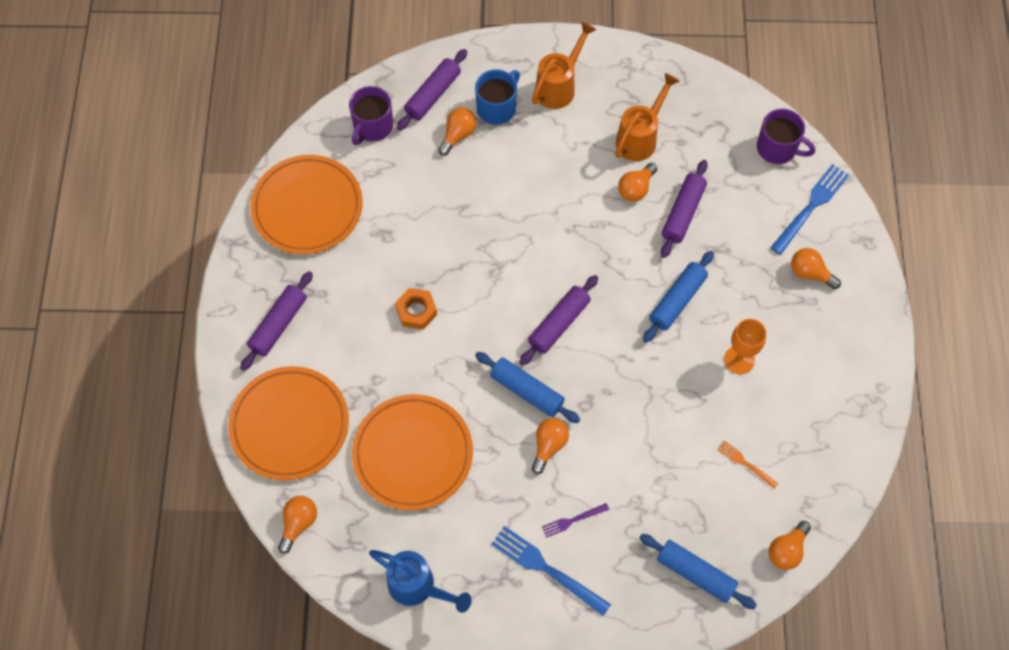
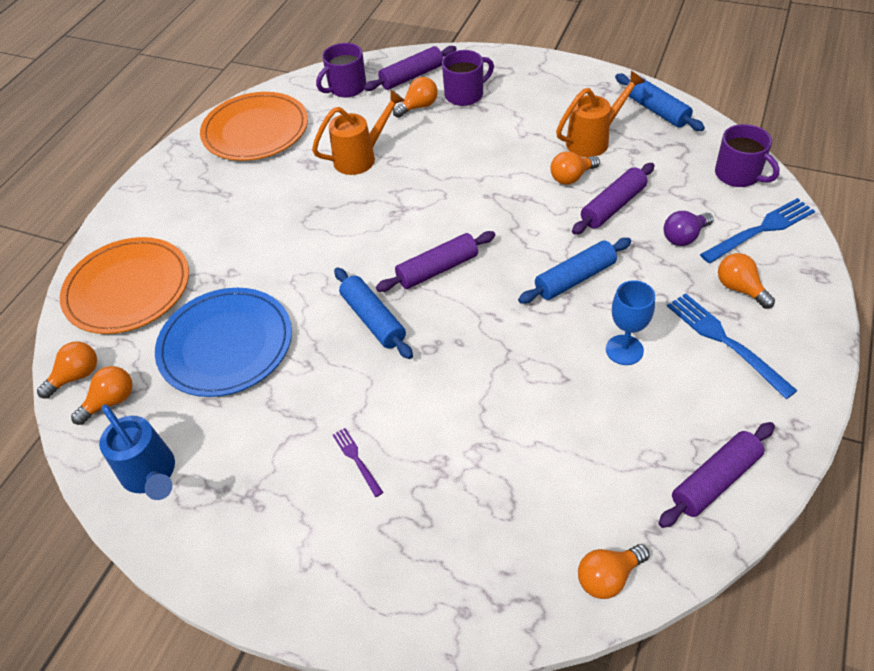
camera: 25 degrees right, 15 degrees down
purple rolling pin [240,271,313,371] -> purple rolling pin moved to [659,422,775,528]
orange plate [352,394,473,511] -> blue plate [155,288,292,397]
orange nut [395,288,437,330] -> none
blue mug [475,69,520,125] -> purple mug [442,50,494,106]
blue fork [491,526,611,616] -> blue fork moved to [667,293,798,399]
orange light bulb [531,418,569,474] -> orange light bulb moved to [71,366,133,425]
orange watering can [532,22,596,109] -> orange watering can moved to [312,89,405,175]
purple fork [542,503,609,538] -> purple fork turned 60 degrees clockwise [333,428,384,497]
blue rolling pin [640,534,757,609] -> blue rolling pin moved to [615,74,705,131]
orange fork [717,441,778,489] -> none
orange goblet [724,319,766,374] -> blue goblet [606,280,655,365]
none -> purple light bulb [663,211,714,246]

